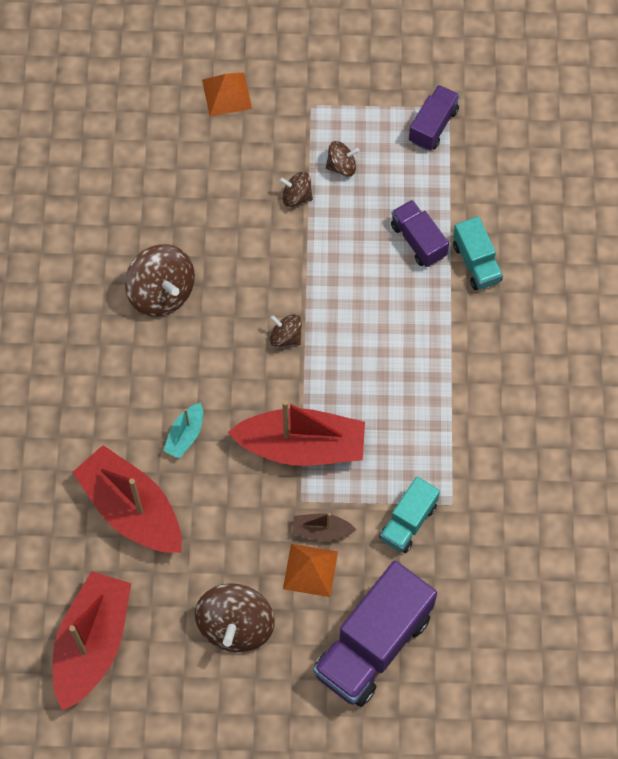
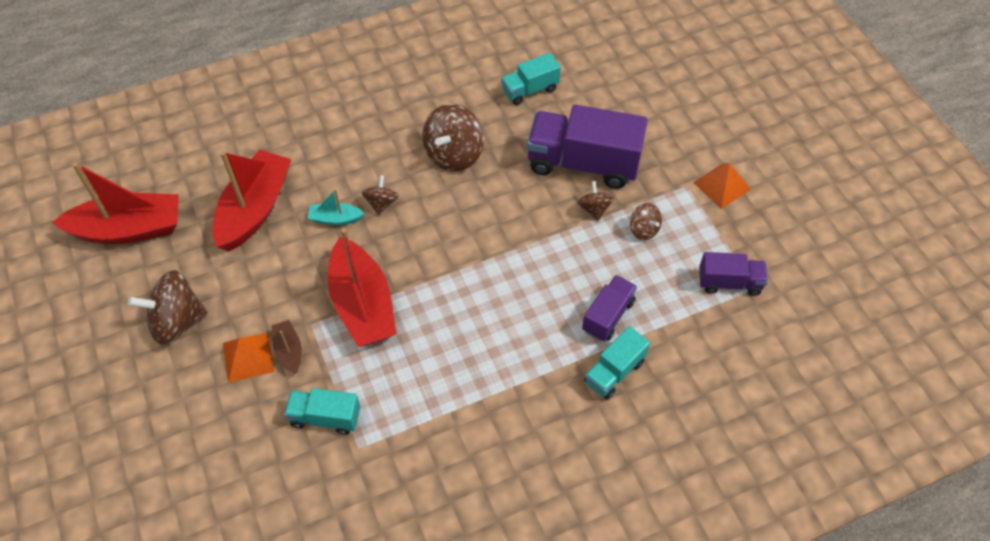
camera: 65 degrees right, 10 degrees down
orange pyramid [202,72,252,116] -> orange pyramid moved to [693,163,751,209]
brown spinning top [270,314,302,347] -> brown spinning top moved to [362,175,399,215]
purple truck [313,561,437,707] -> purple truck moved to [527,105,648,189]
none -> turquoise truck [501,53,561,105]

